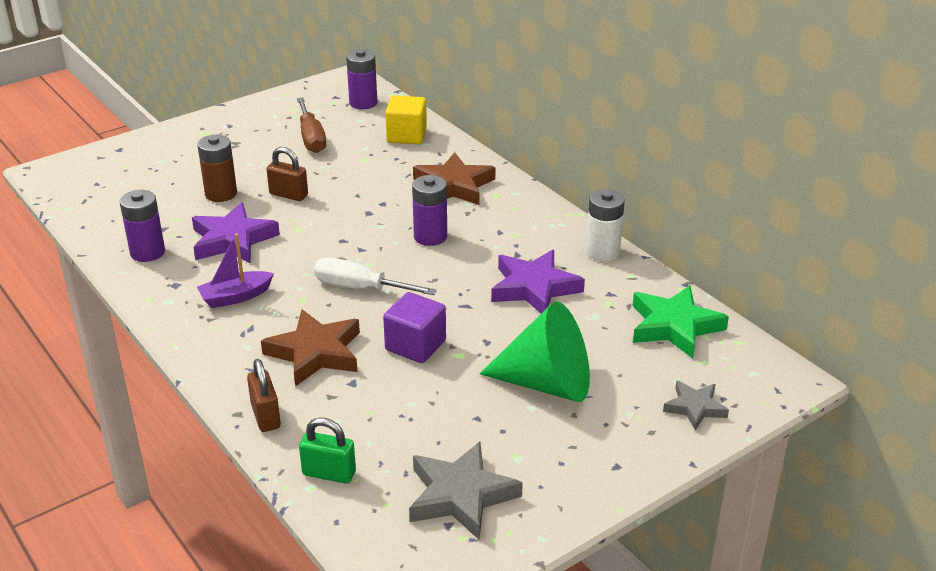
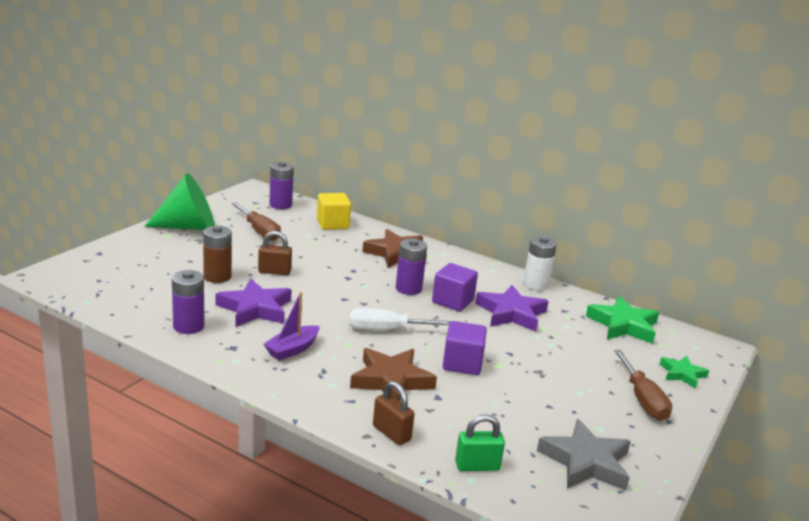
camera: 25 degrees left, 10 degrees down
green cone [480,302,590,402] -> green cone moved to [144,173,215,230]
grey star [663,380,729,431] -> green star [660,356,709,389]
none -> purple cube [432,263,478,311]
none -> brown screwdriver [614,350,672,421]

